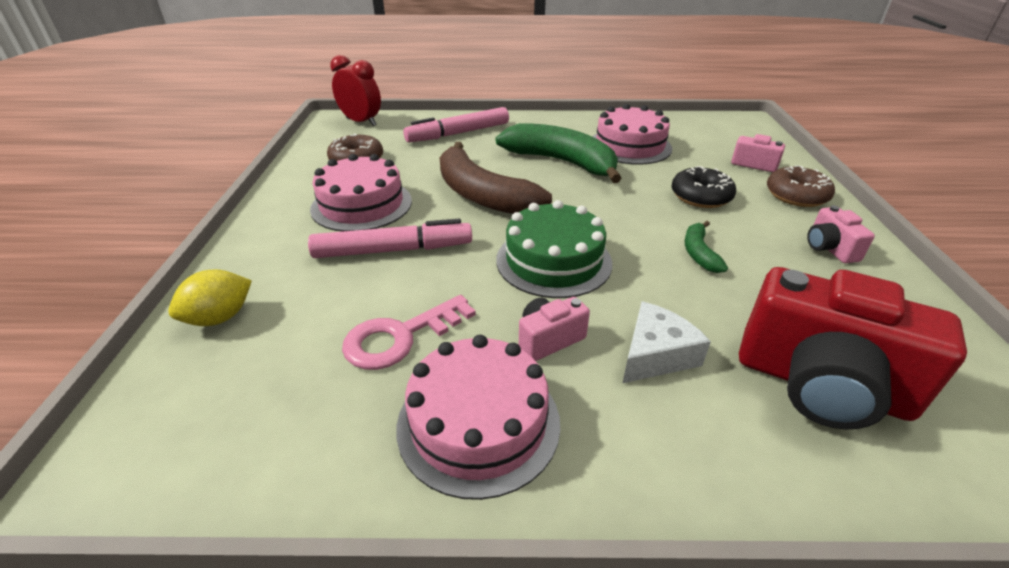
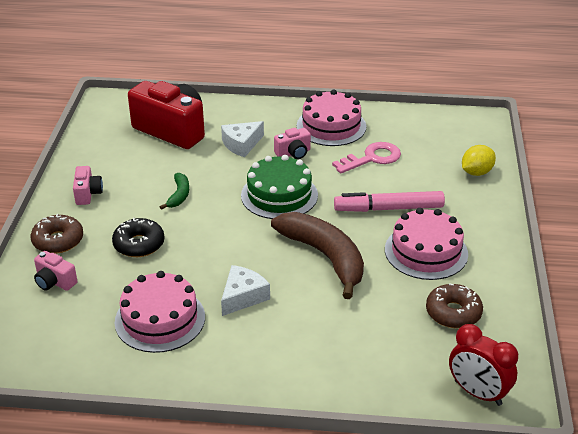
camera: 175 degrees left, 0 degrees up
pink marker [403,107,509,142] -> none
green banana [496,123,622,183] -> white cheese [221,265,270,316]

